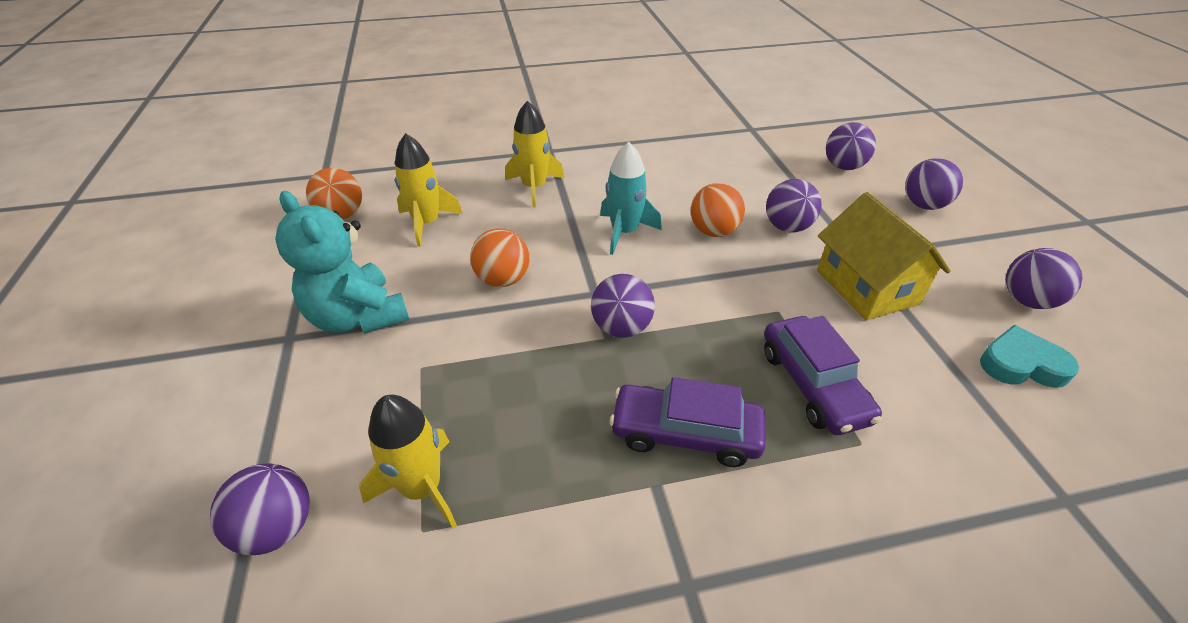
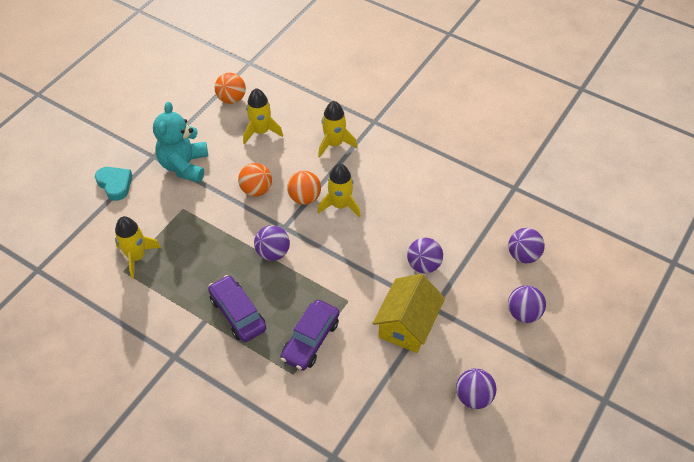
camera: 45 degrees right, 10 degrees up
purple ball [210,463,310,555] -> none
turquoise rocket [600,142,662,255] -> yellow rocket [318,163,361,218]
orange ball [691,183,745,237] -> orange ball moved to [287,171,321,205]
turquoise heart [980,325,1079,388] -> turquoise heart moved to [95,167,132,201]

